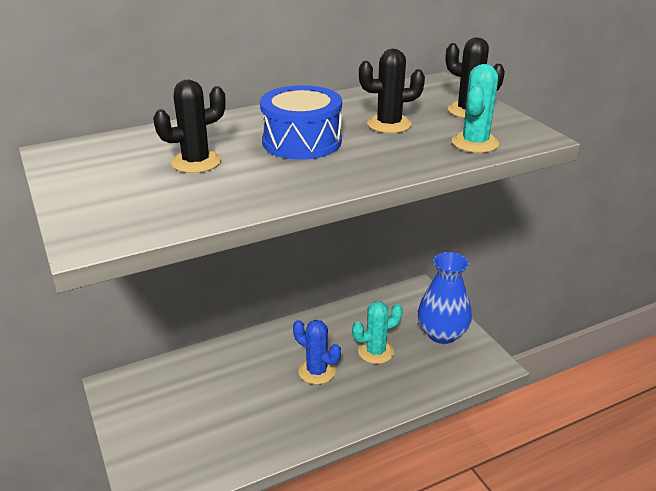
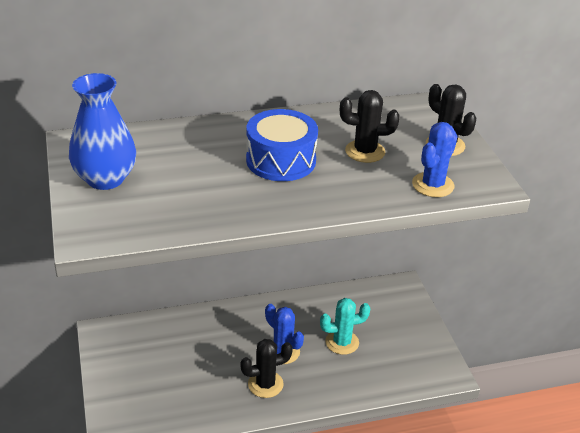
camera: 10 degrees right, 5 degrees up
black cactus [153,79,226,173] -> black cactus moved to [240,339,293,398]
blue vase [418,252,472,344] -> blue vase moved to [69,73,136,190]
turquoise cactus [452,64,499,153] -> blue cactus [412,122,458,197]

